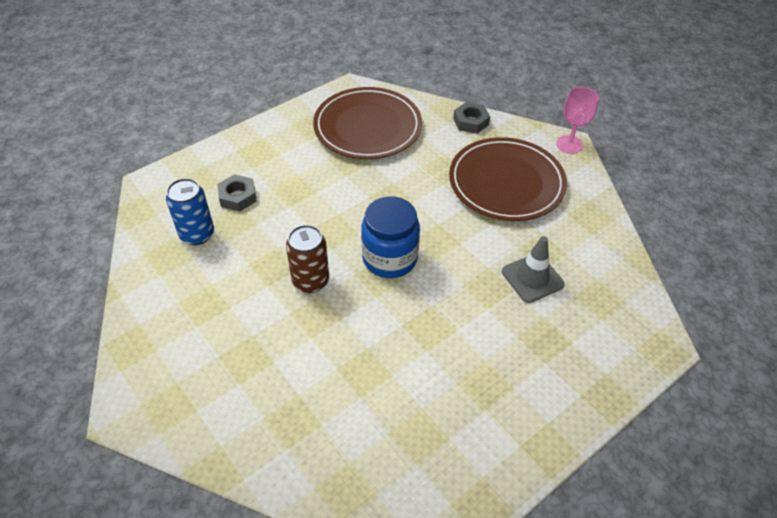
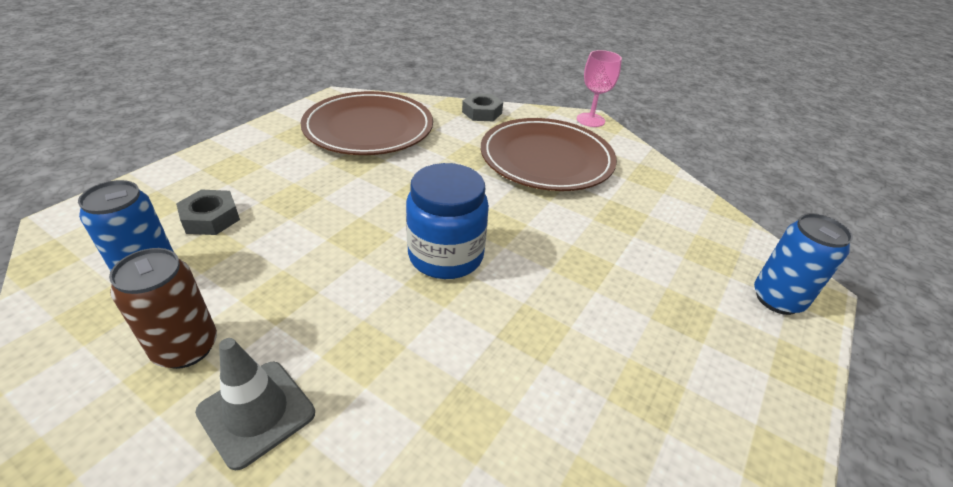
camera: 20 degrees left, 10 degrees down
brown can [286,225,329,293] -> brown can moved to [109,248,217,369]
grey traffic cone [502,236,565,303] -> grey traffic cone moved to [195,338,315,471]
none -> blue can [754,213,853,315]

